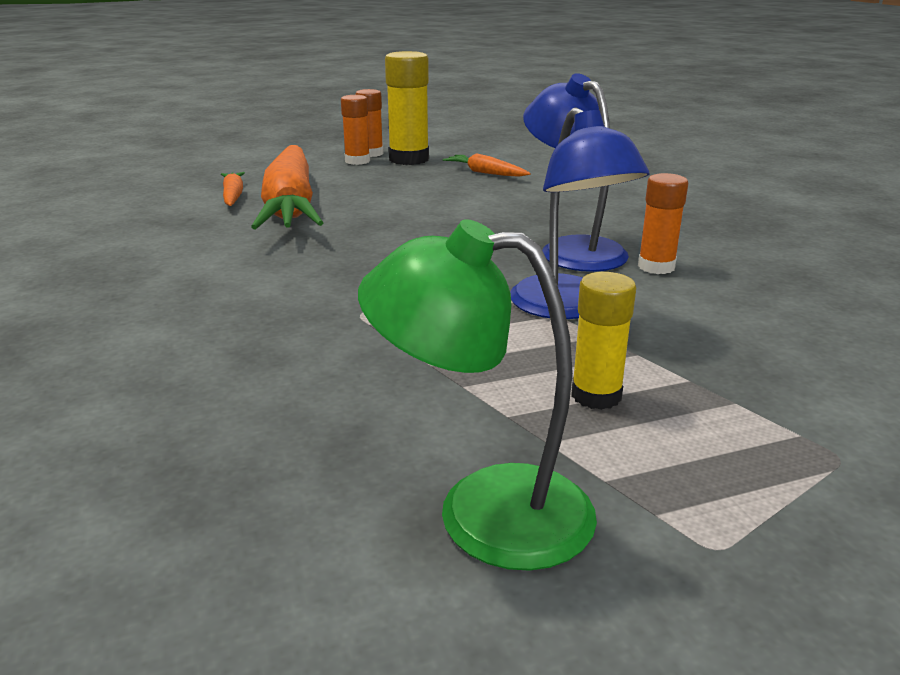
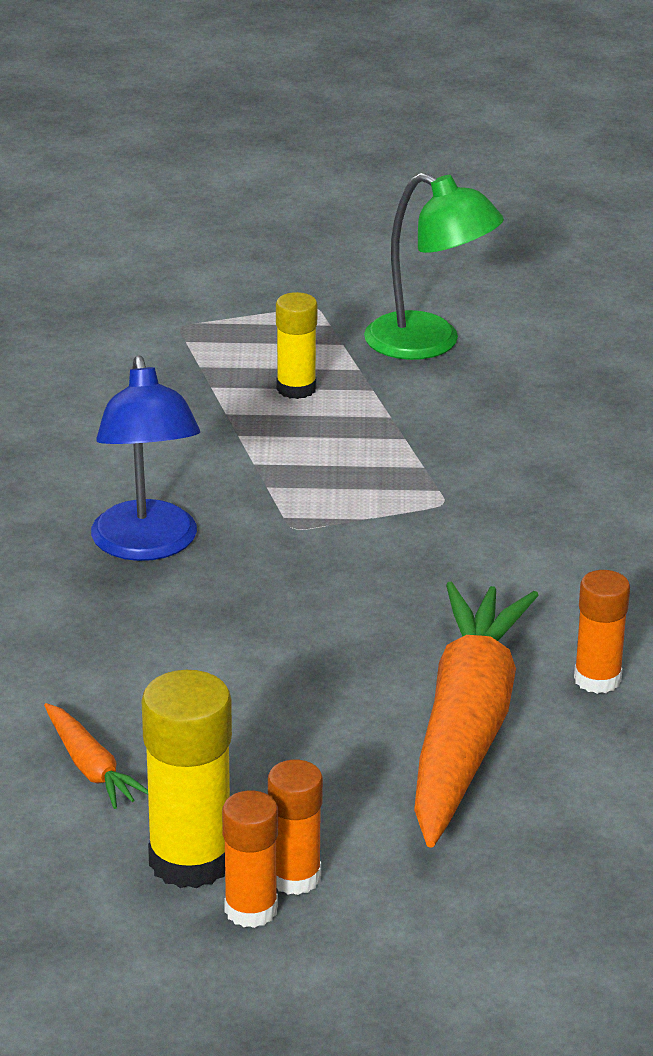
camera: 160 degrees left, 5 degrees up
orange carrot [221,172,245,206] -> none
blue lamp [510,107,650,319] -> none
orange glue stick [638,173,688,274] -> orange glue stick moved to [574,570,630,694]

